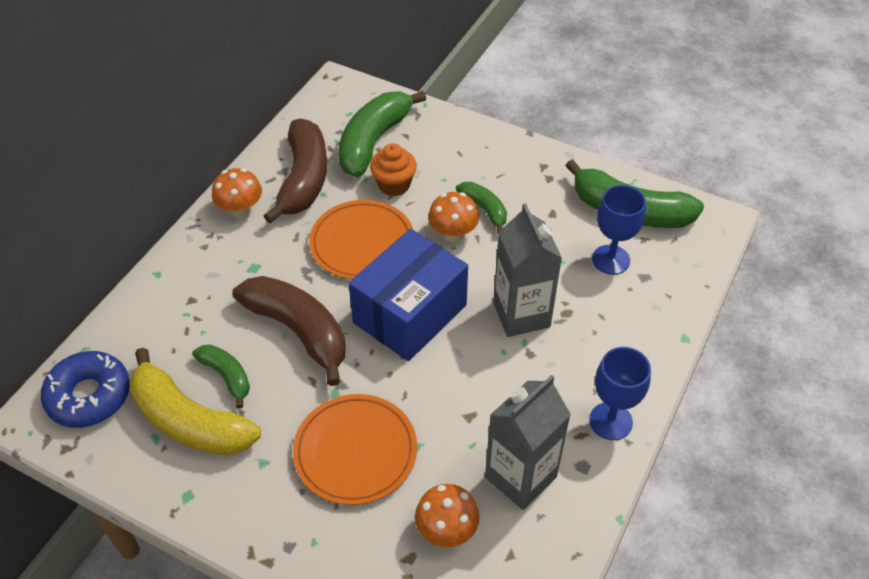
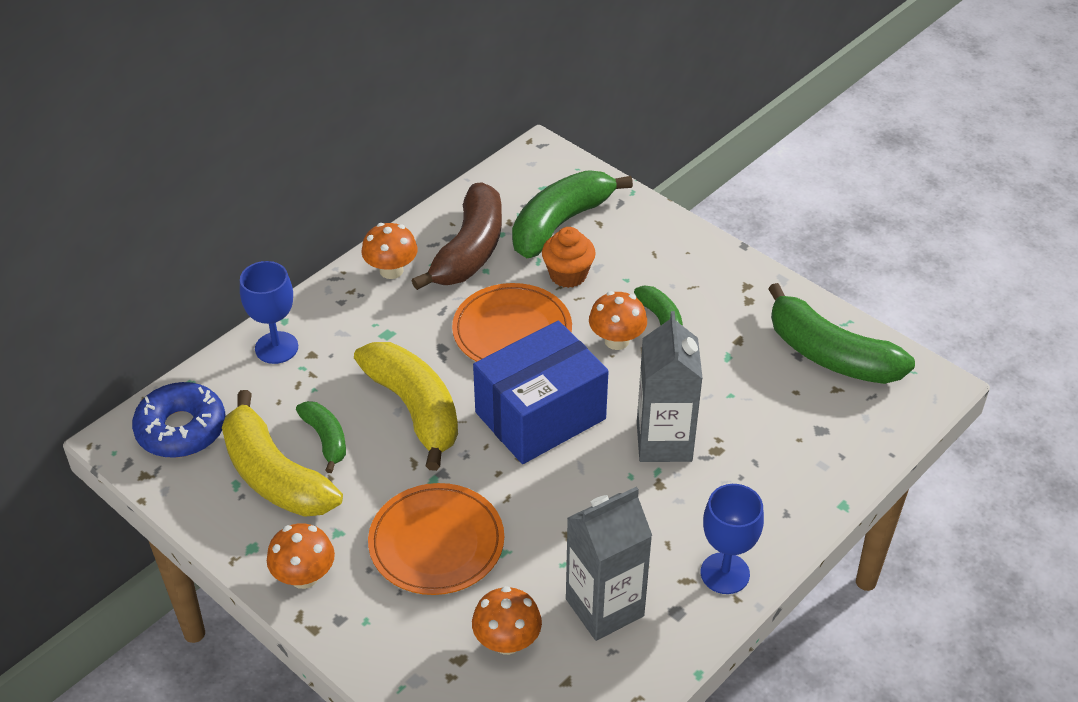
camera: 15 degrees right, 5 degrees down
brown banana [232,276,346,386] -> yellow banana [354,342,458,471]
blue goblet [592,185,646,275] -> blue goblet moved to [240,261,298,364]
none -> orange mushroom [267,523,335,589]

